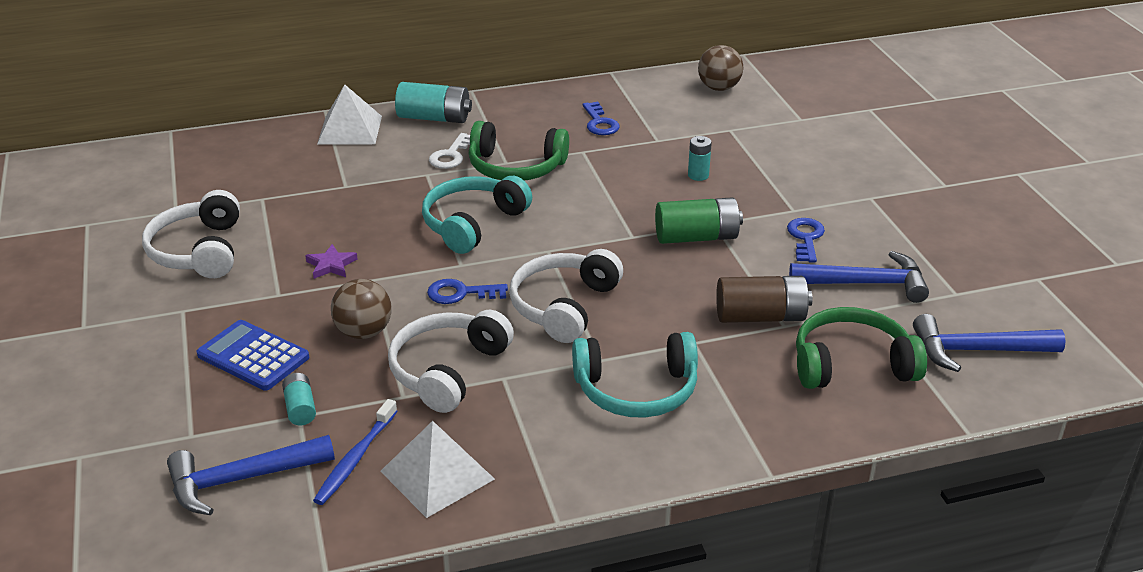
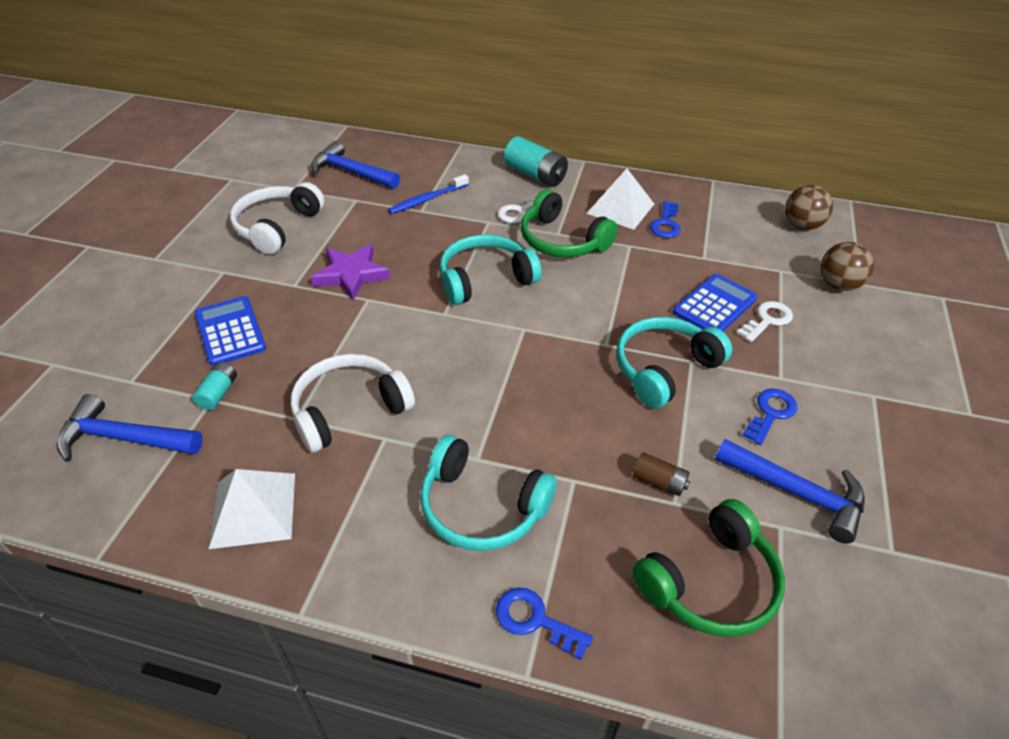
camera: 30 degrees right, 10 degrees up
purple star [305,244,358,279] -> purple star [311,244,391,301], size x1.74
blue toothbrush [313,399,397,505] -> blue toothbrush moved to [388,174,469,214]
white pyramid [317,85,382,145] -> white pyramid moved to [586,168,654,230]
brown ball [331,279,392,339] -> brown ball moved to [820,242,874,291]
blue key [427,279,508,304] -> blue key moved to [496,588,593,660]
white headphones [509,249,623,343] -> none
green battery [655,197,743,244] -> turquoise headphones [616,317,732,408]
turquoise battery [688,136,712,181] -> blue calculator [673,274,758,331]
brown battery [716,276,813,323] -> brown battery [633,453,690,496], size x0.55
green headphones [796,307,927,389] -> green headphones turned 120 degrees clockwise [633,499,785,637]
blue hammer [913,314,1066,372] -> blue hammer moved to [311,141,400,189]
none -> white key [737,301,793,342]

